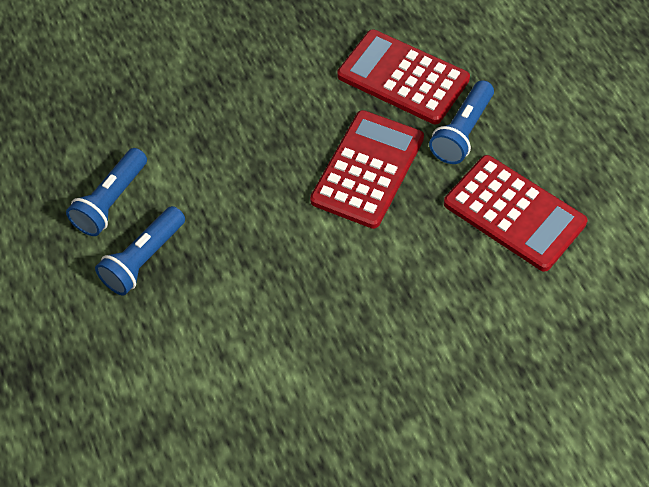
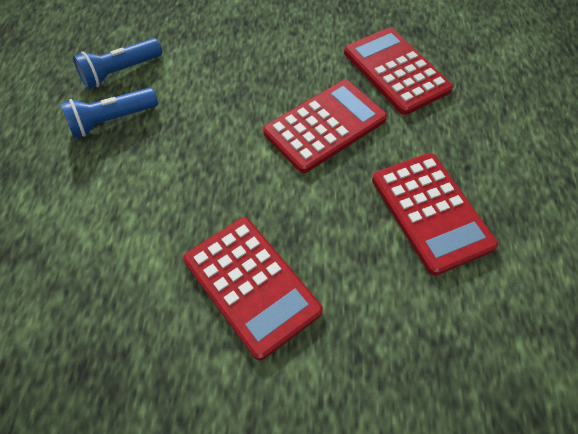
camera: 25 degrees right, 0 degrees up
blue flashlight [429,80,494,164] -> none
none -> red calculator [184,218,323,360]

